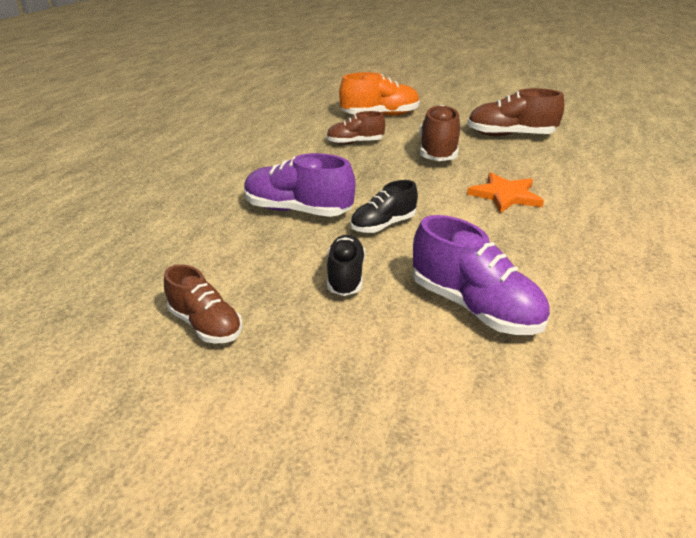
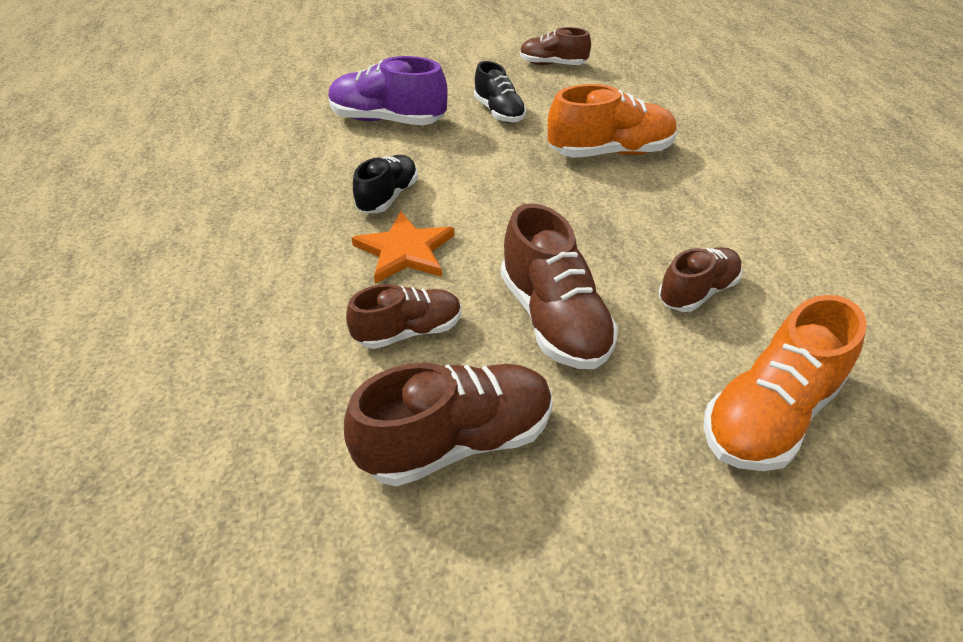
camera: 150 degrees right, 10 degrees up
purple shoe [244,153,355,217] -> orange shoe [548,84,677,158]
black shoe [350,180,418,233] -> black shoe moved to [353,155,418,213]
none -> brown shoe [346,284,461,349]

